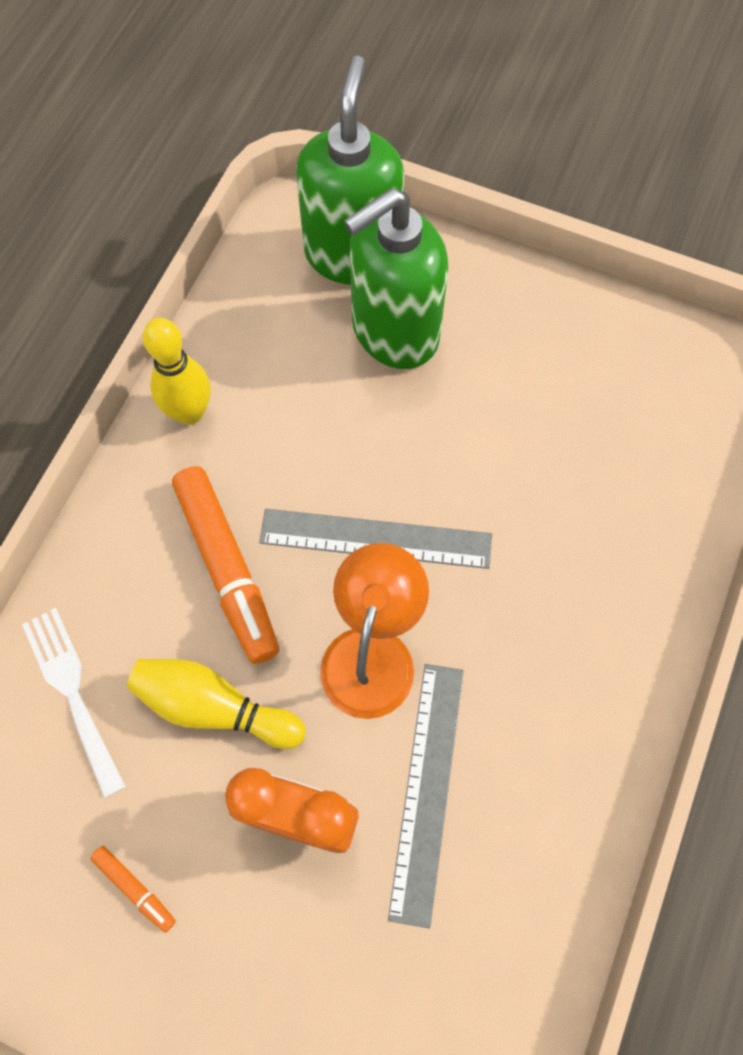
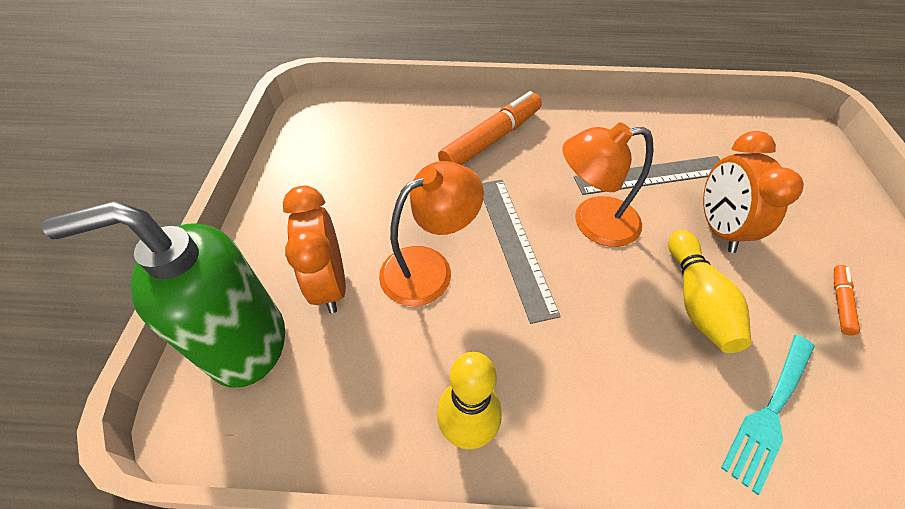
camera: 110 degrees left, 15 degrees down
white fork [22,608,126,798] -> turquoise fork [721,335,815,495]
orange marker [172,466,279,664] -> orange marker moved to [438,91,542,165]
green soap dispenser [344,188,448,369] -> orange clock [283,185,346,314]
none -> orange lamp [379,161,484,306]

